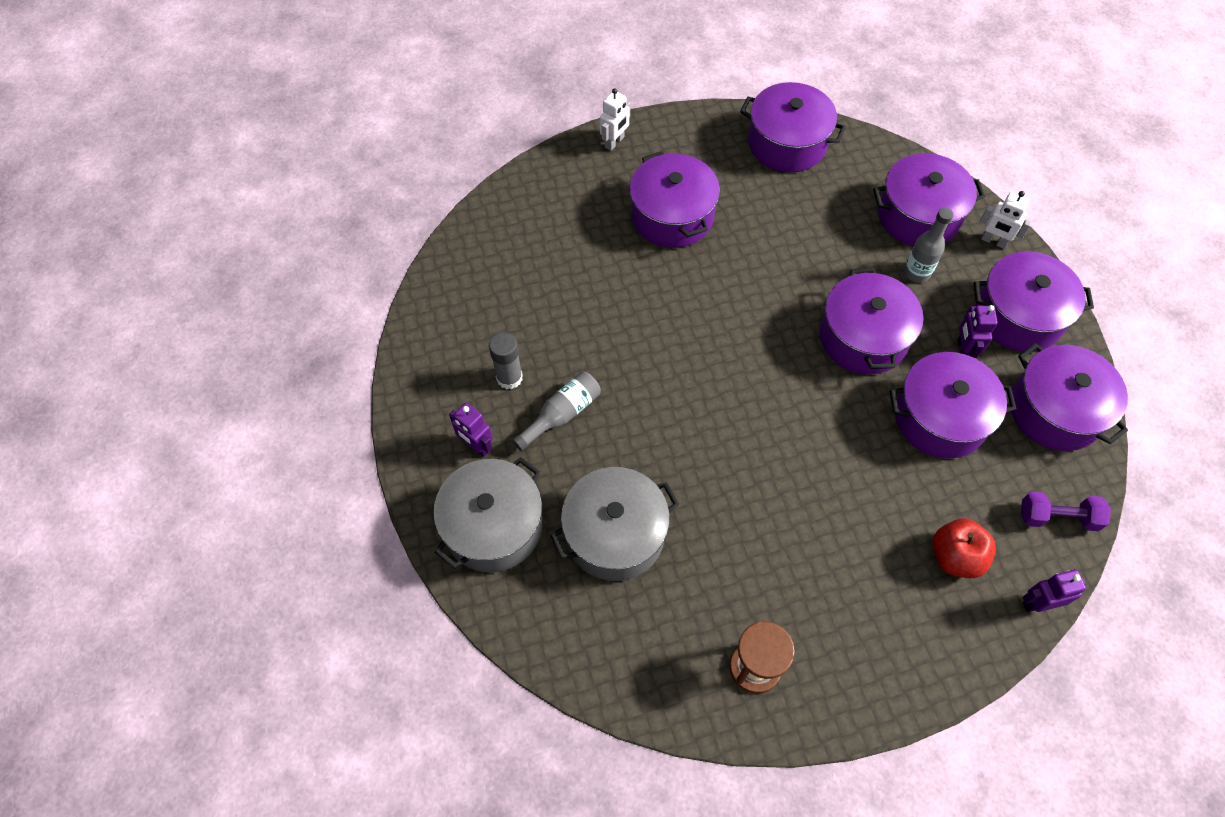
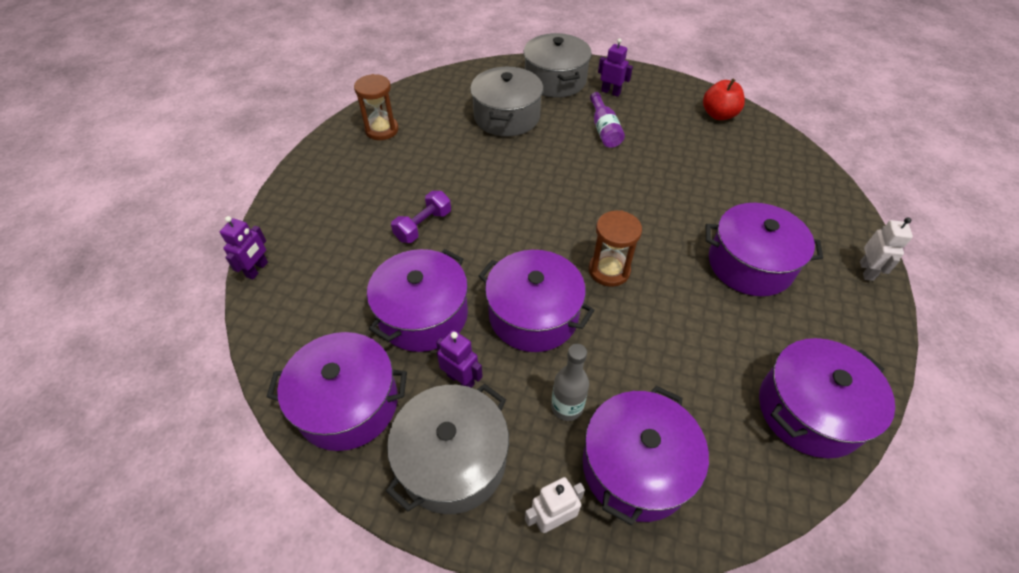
camera: 125 degrees right, 10 degrees down
purple robot [449,403,493,457] -> purple robot turned 45 degrees clockwise [598,38,633,97]
grey glue stick [489,332,523,389] -> none
grey bottle [512,372,601,451] -> purple bottle [590,92,625,148]
white robot [600,88,630,151] -> white robot turned 150 degrees counterclockwise [860,218,913,281]
red apple [932,519,996,578] -> red apple moved to [703,78,745,120]
purple pot [973,252,1094,352] -> grey pot [386,384,509,514]
purple dumbbell [1021,492,1111,531] -> purple dumbbell moved to [391,191,451,243]
none -> brown hourglass [589,210,642,287]

